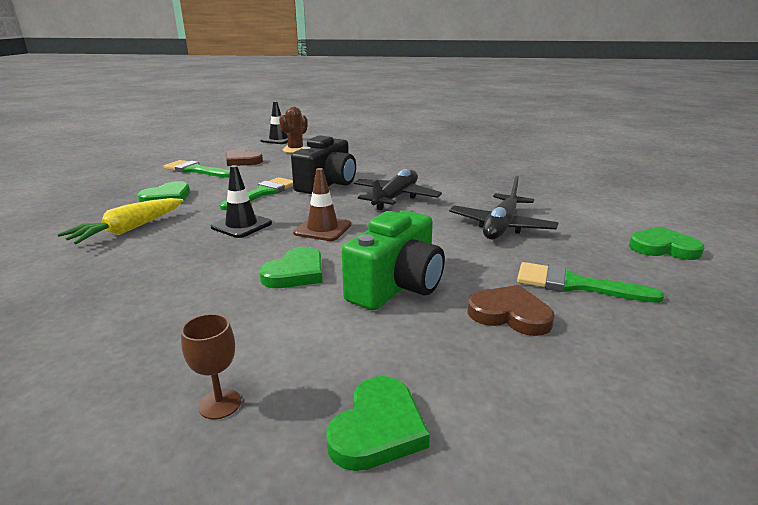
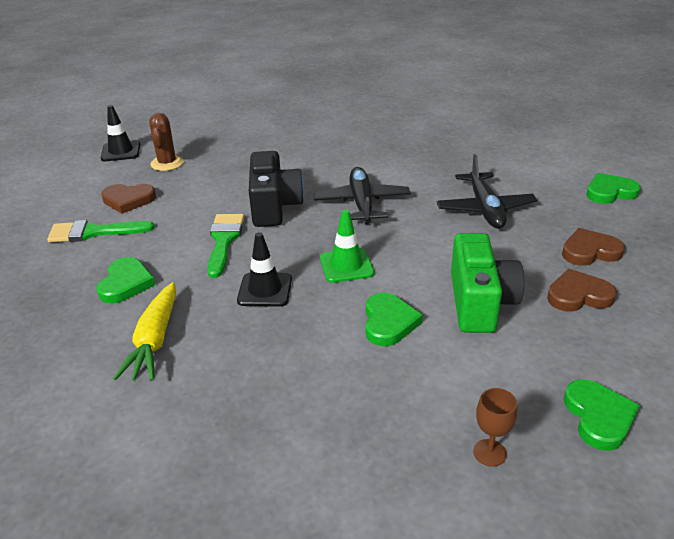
camera: 30 degrees left, 10 degrees up
brown traffic cone [293,168,351,241] -> green traffic cone [320,209,374,283]
green brush [517,262,664,303] -> brown heart [562,228,625,265]

